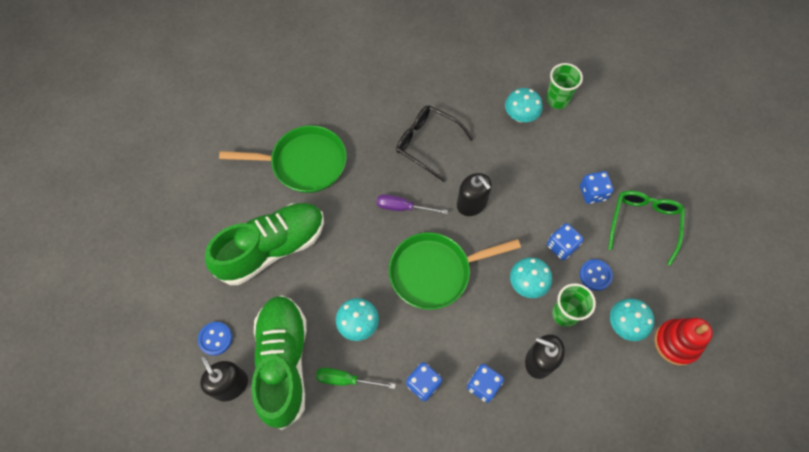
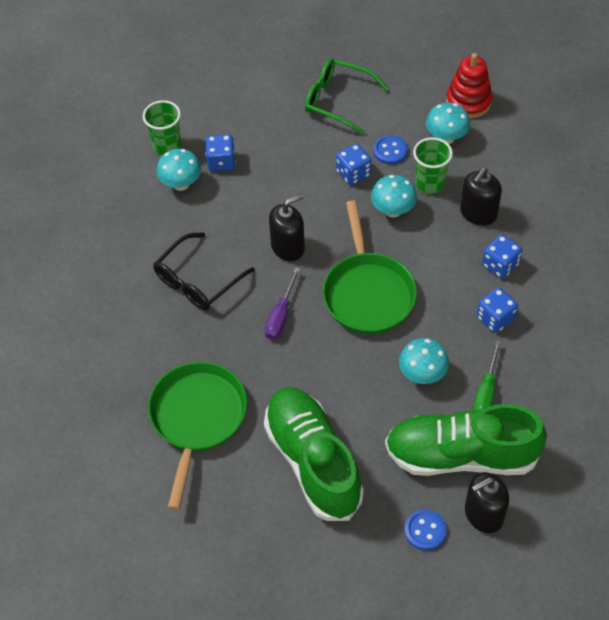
camera: 80 degrees left, 10 degrees down
blue dice [580,171,614,204] -> blue dice moved to [205,134,236,171]

